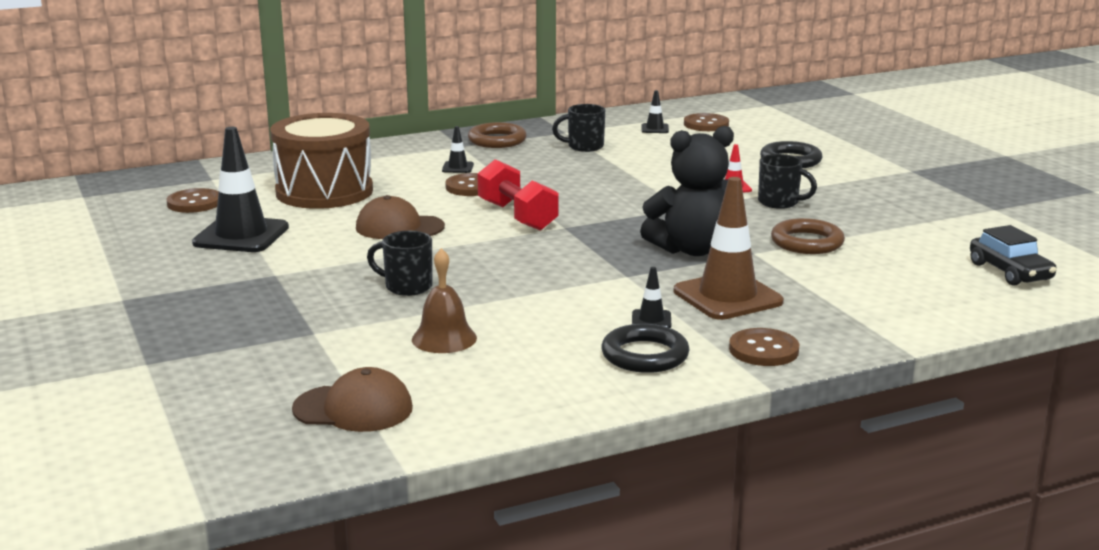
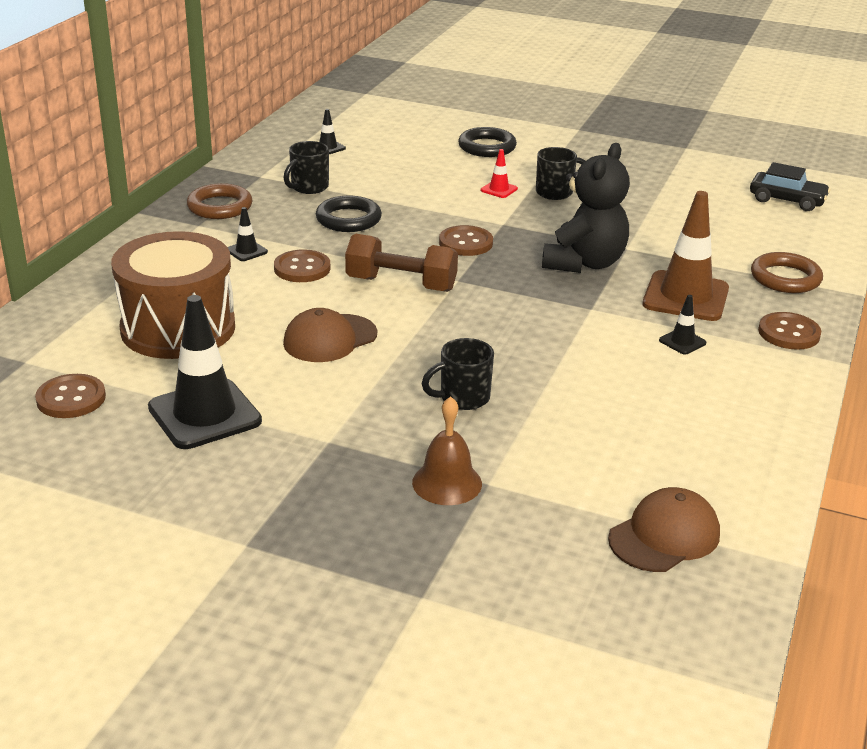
camera: 45 degrees left, 10 degrees up
brown bell [412,248,477,353] -> brown bell moved to [412,396,482,505]
red dumbbell [477,159,559,231] -> brown dumbbell [345,234,458,292]
black ring [601,324,689,373] -> black ring moved to [316,195,382,232]
brown button [684,113,729,131] -> brown button moved to [439,225,493,256]
brown ring [771,218,845,254] -> brown ring moved to [751,252,823,293]

